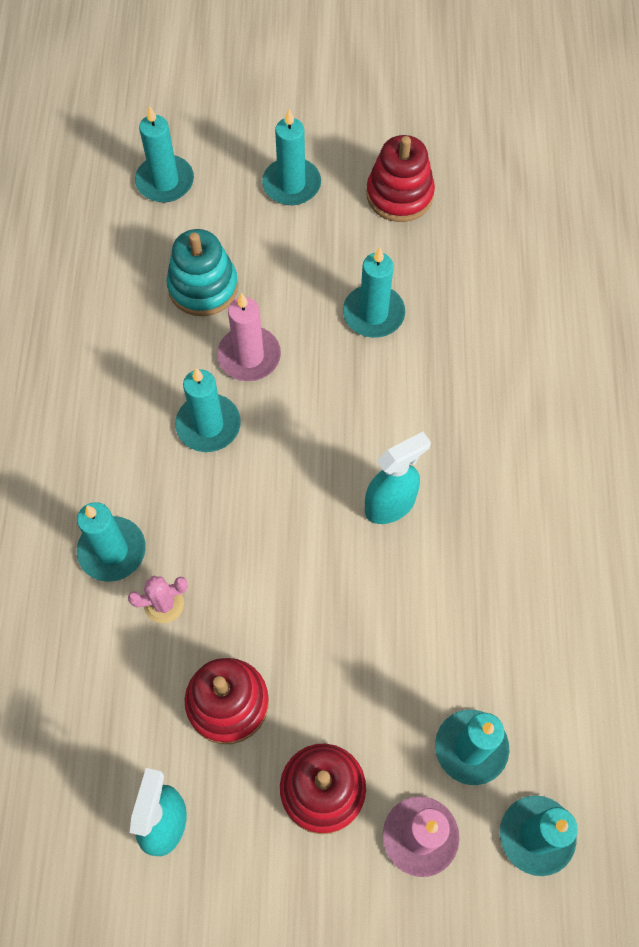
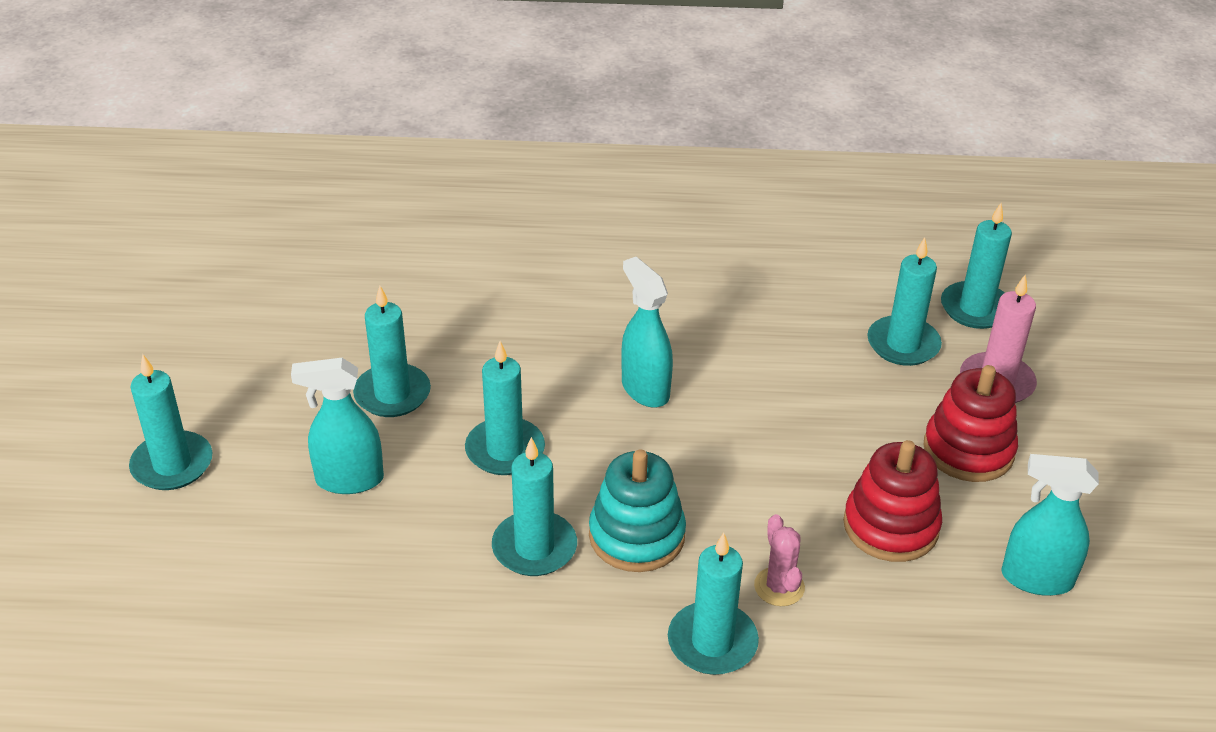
camera: 90 degrees left, 25 degrees down
turquoise candle [135,106,194,203] -> turquoise candle moved to [465,341,545,475]
turquoise stacking toy [166,229,238,316] -> turquoise stacking toy moved to [589,450,686,572]
pink candle [217,293,281,381] -> none
red stacking toy [366,135,435,222] -> none
none -> turquoise spray bottle [291,358,384,494]

